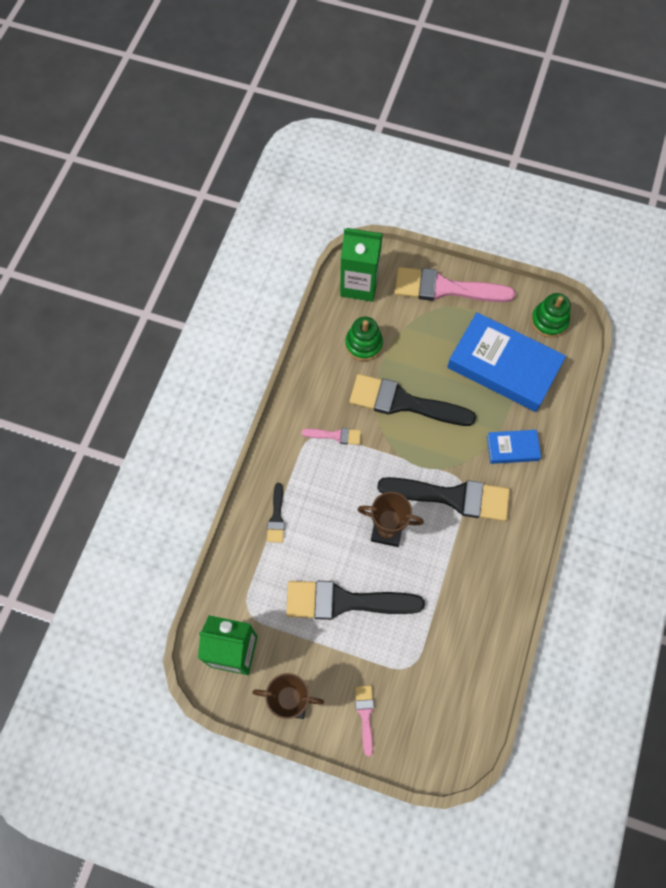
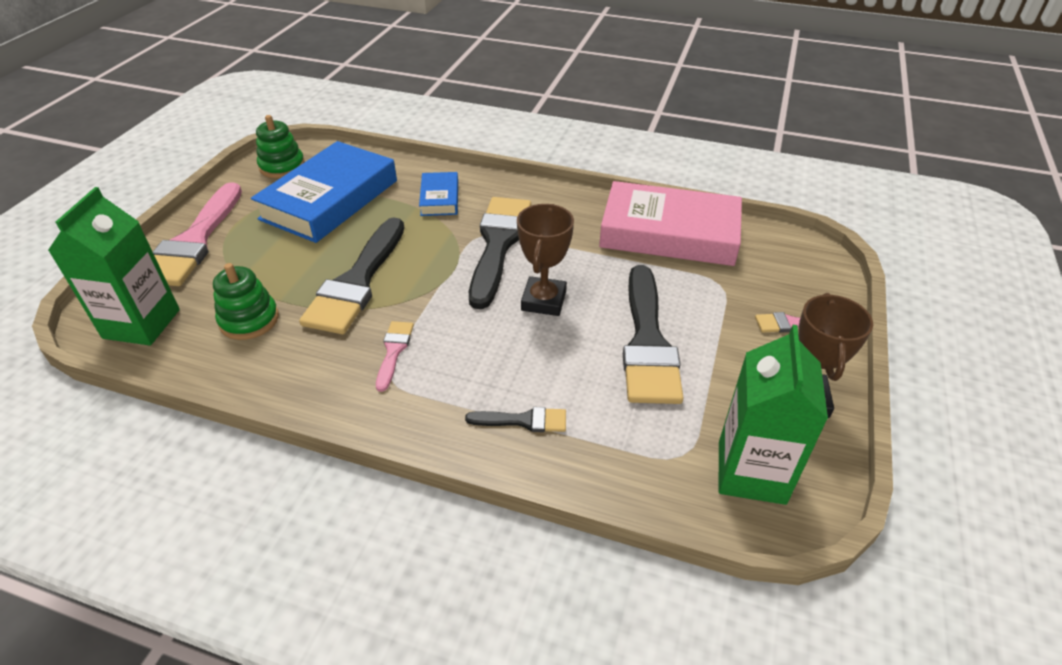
camera: 90 degrees left, 25 degrees down
none -> pink book [599,181,742,266]

